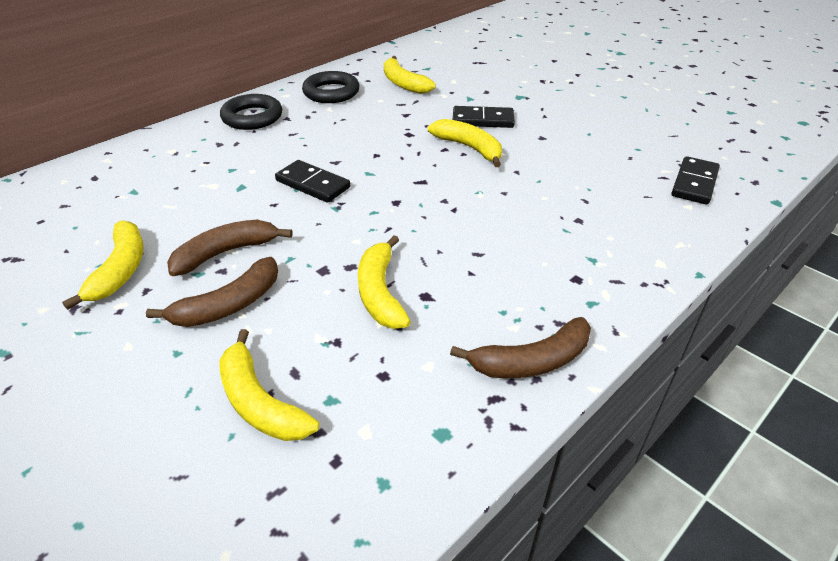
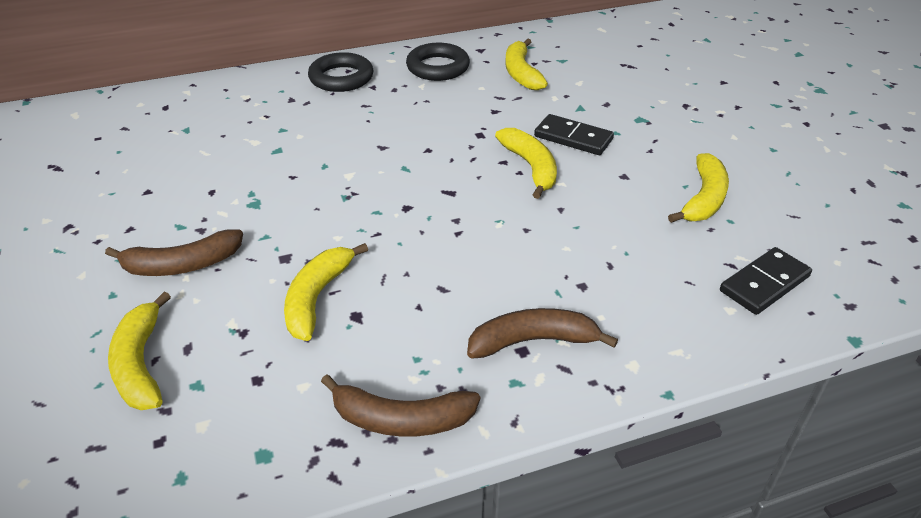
camera: 25 degrees right, 0 degrees up
yellow banana [62,220,144,310] -> yellow banana moved to [668,153,729,223]
brown banana [167,220,293,276] -> brown banana moved to [467,308,618,359]
black domino [275,160,350,203] -> none

